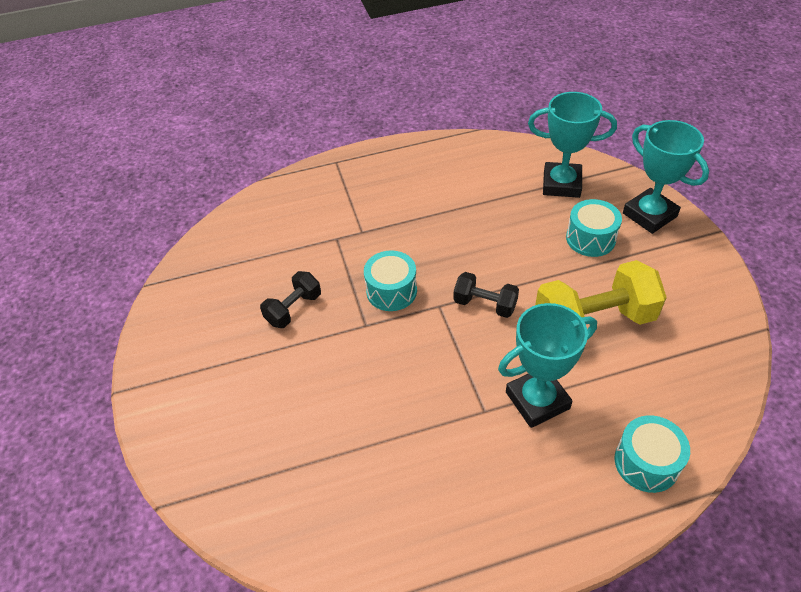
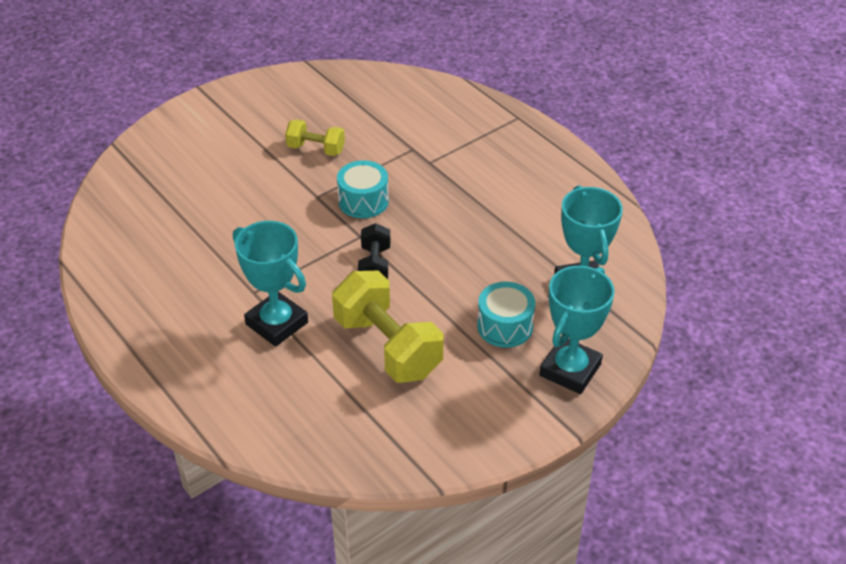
camera: 65 degrees right, 5 degrees down
black dumbbell [260,271,321,328] -> yellow dumbbell [285,119,345,156]
turquoise drum [614,415,690,493] -> none

